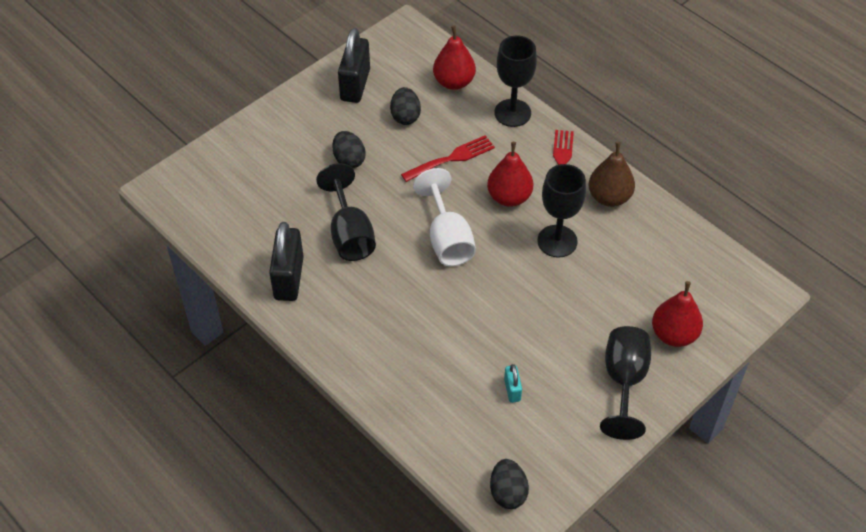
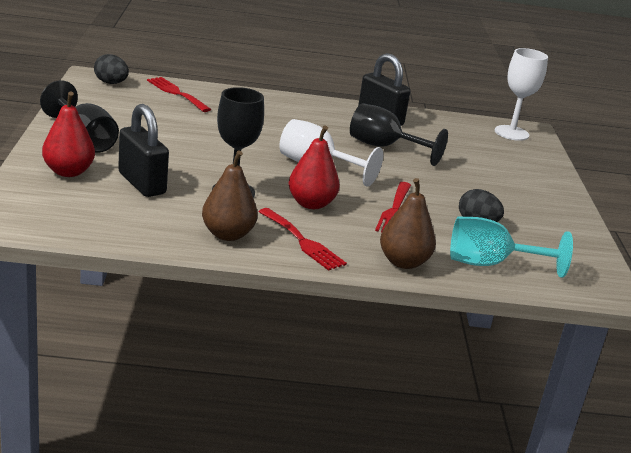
camera: 130 degrees right, 25 degrees down
black egg [332,131,366,168] -> none
black padlock [338,28,370,103] -> black padlock moved to [118,104,169,197]
red pear [433,26,476,90] -> turquoise goblet [450,217,573,278]
black goblet [494,36,537,127] -> brown pear [380,178,436,269]
turquoise padlock [504,364,522,403] -> none
none -> red fork [147,77,211,112]
none -> white goblet [495,48,548,141]

